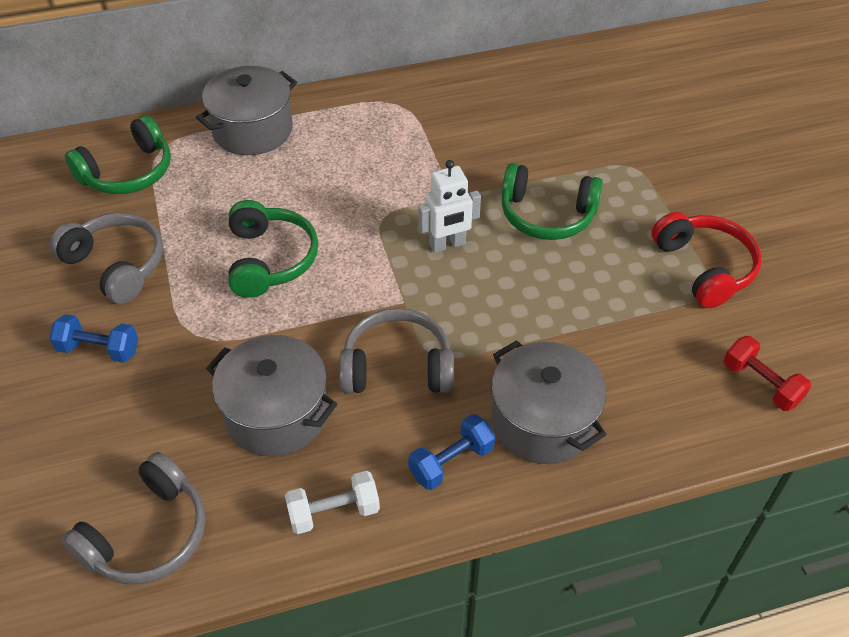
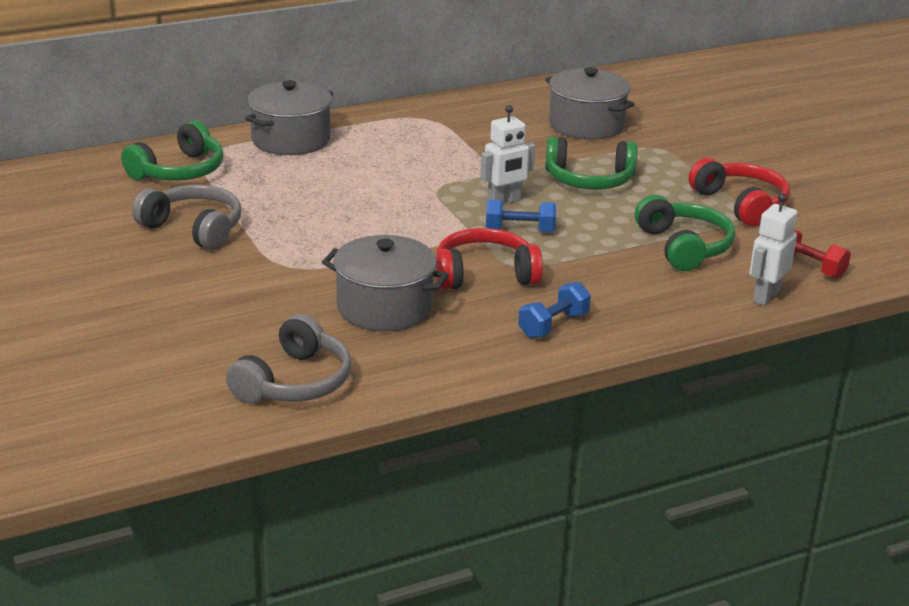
camera: 10 degrees left, 20 degrees down
blue dumbbell [49,314,138,363] -> blue dumbbell moved to [486,200,556,232]
green headphones [228,200,318,298] -> green headphones moved to [635,195,735,271]
white dumbbell [285,471,380,534] -> none
grey headphones [339,308,454,393] -> red headphones [436,228,543,290]
grey pot [491,340,607,464] -> grey pot moved to [545,67,635,140]
none -> white robot [749,193,797,306]

